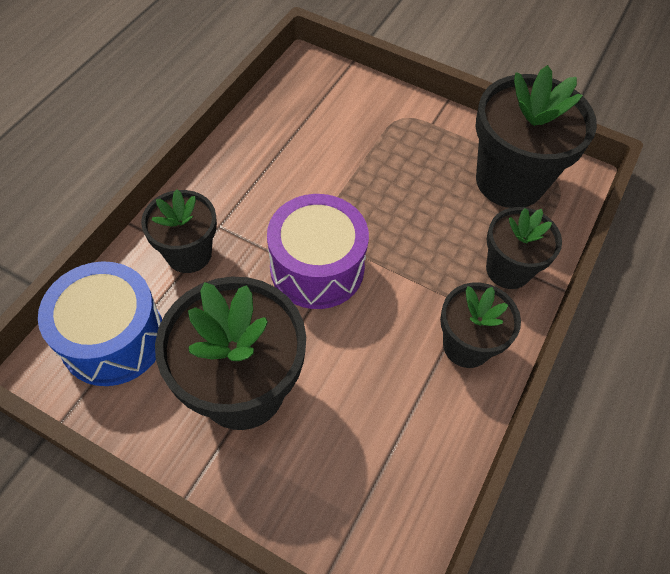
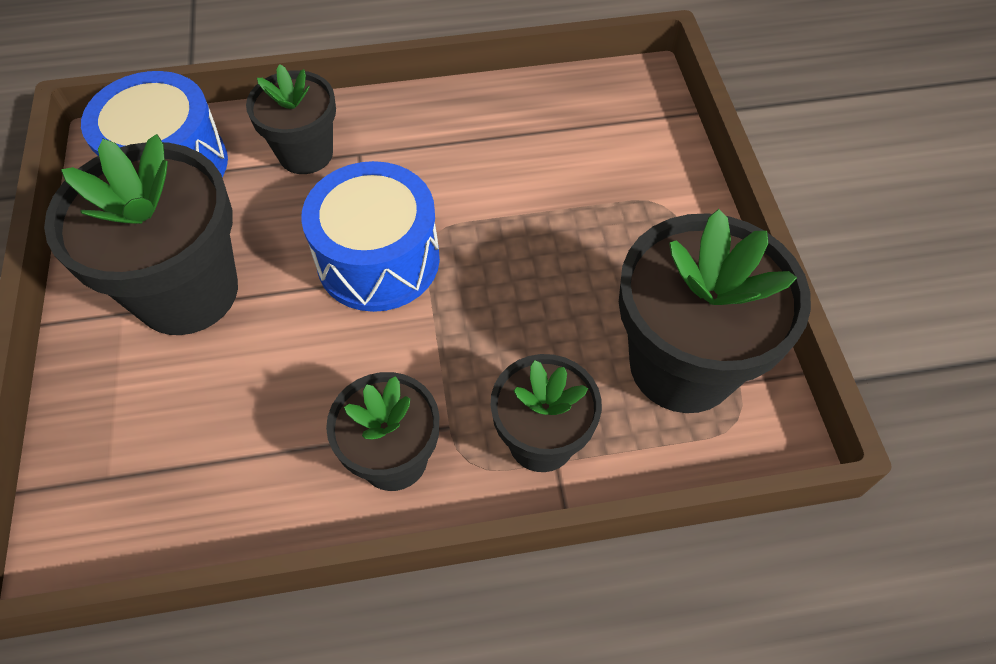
camera: 55 degrees right, 0 degrees up
purple drum [267,194,369,309] -> blue drum [301,161,440,312]

